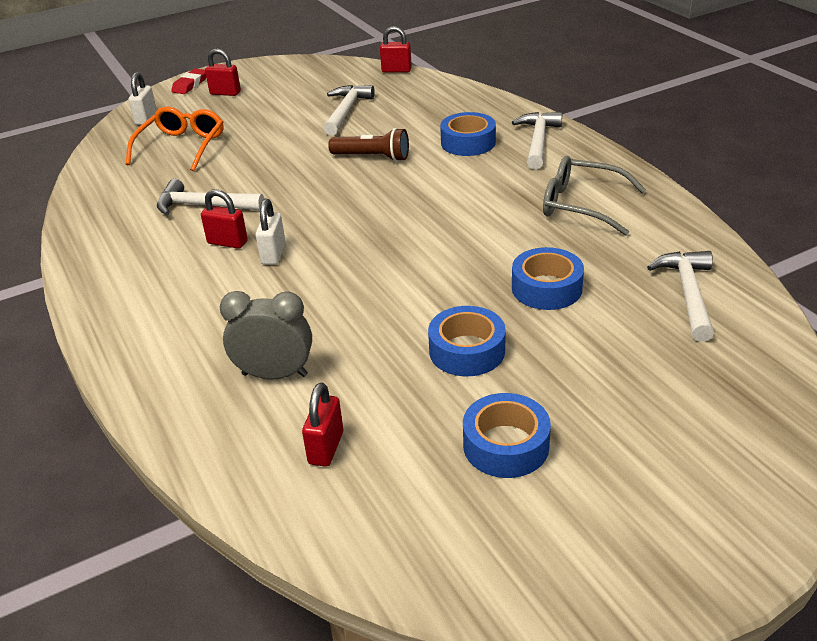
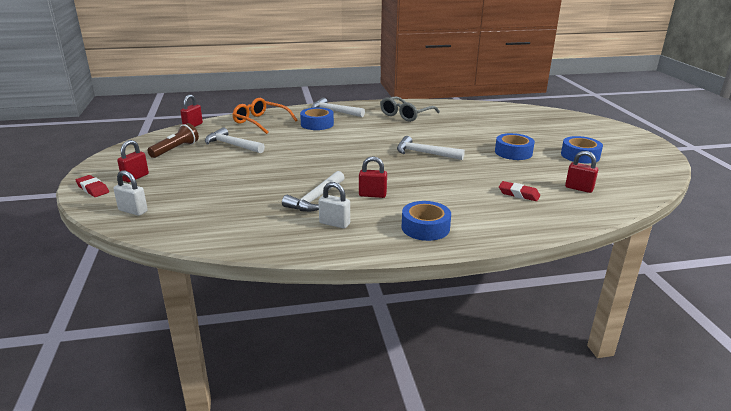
camera: 75 degrees left, 10 degrees down
orange glasses [126,107,224,171] -> orange glasses moved to [232,98,297,134]
red padlock [201,189,248,249] -> red padlock turned 60 degrees clockwise [359,156,387,198]
grey clock [220,291,312,379] -> red eraser [499,181,540,201]
white padlock [256,199,286,265] -> white padlock moved to [319,182,350,229]
brown flashlight [328,128,409,162] -> brown flashlight moved to [147,123,199,158]
blue tape [512,247,584,310] -> blue tape moved to [401,201,451,241]
white hammer [647,251,714,342] -> white hammer moved to [397,136,465,160]

